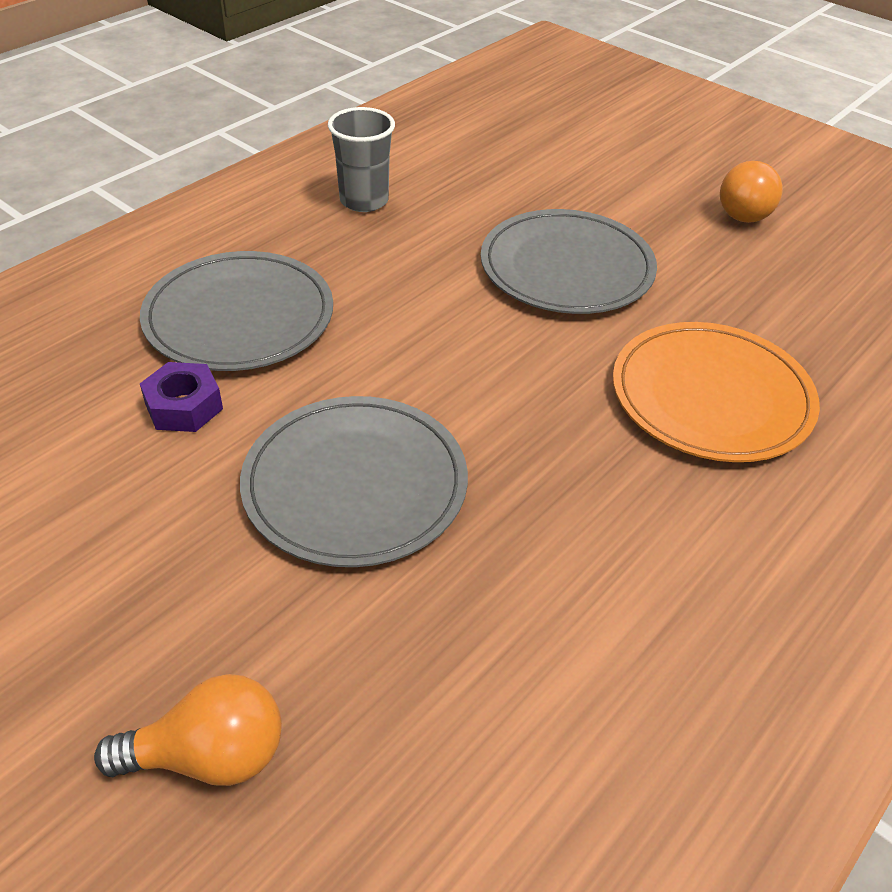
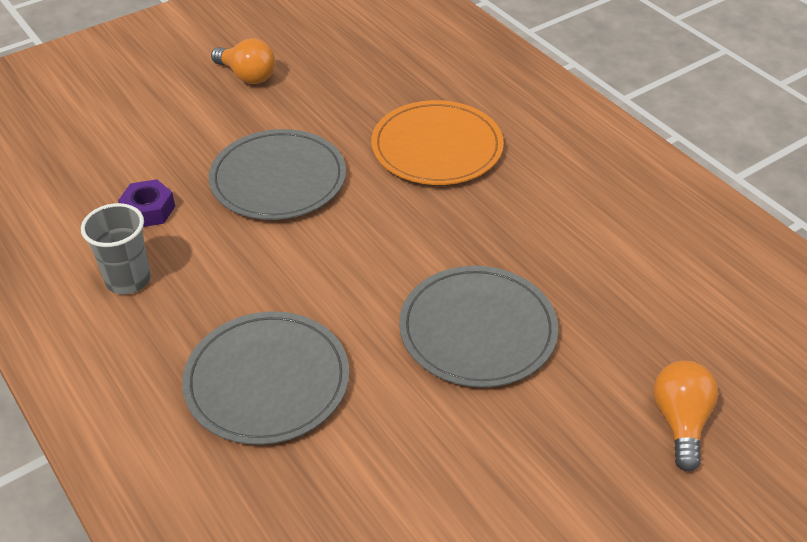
camera: 75 degrees left, 0 degrees up
purple nut [140,362,223,432] -> purple nut moved to [118,179,175,227]

